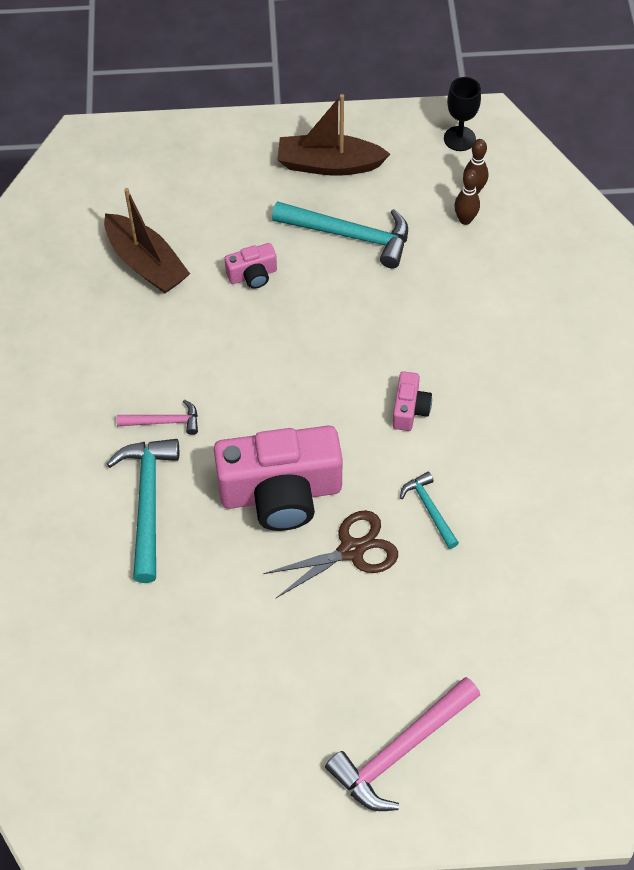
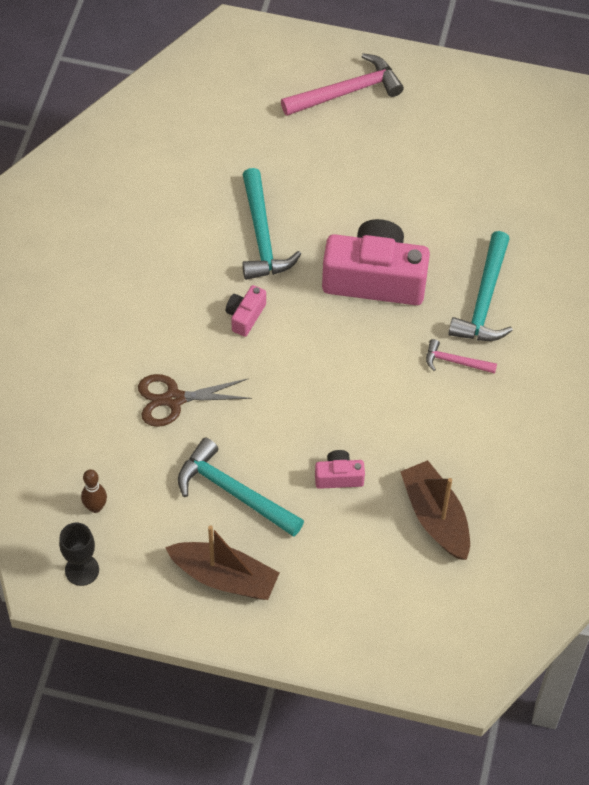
camera: 165 degrees left, 0 degrees up
brown scissors [264,510,398,598] -> brown scissors moved to [138,374,252,427]
turquoise hammer [400,472,459,549] -> turquoise hammer [242,168,301,280], size x1.84
brown bowling pin [454,169,480,225] -> none

